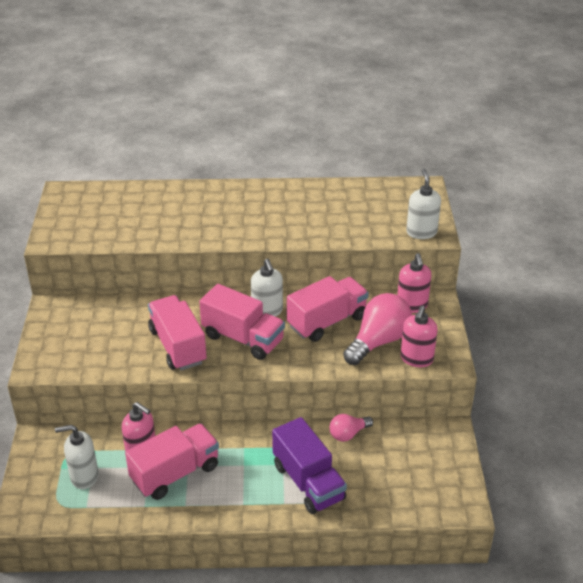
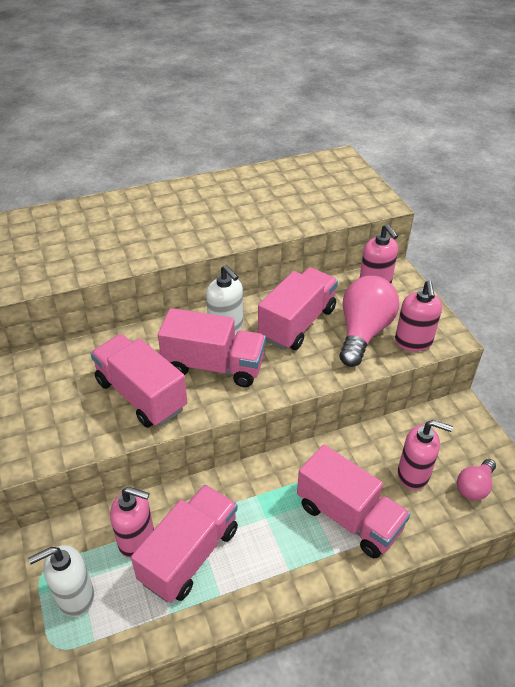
camera: 20 degrees left, 5 degrees up
purple truck [272,417,347,514] -> pink truck [297,445,410,559]
pink light bulb [329,414,373,442] -> pink light bulb moved to [457,459,496,501]
white soap dispenser [406,169,441,239] -> none
none -> pink soap dispenser [398,420,453,490]

